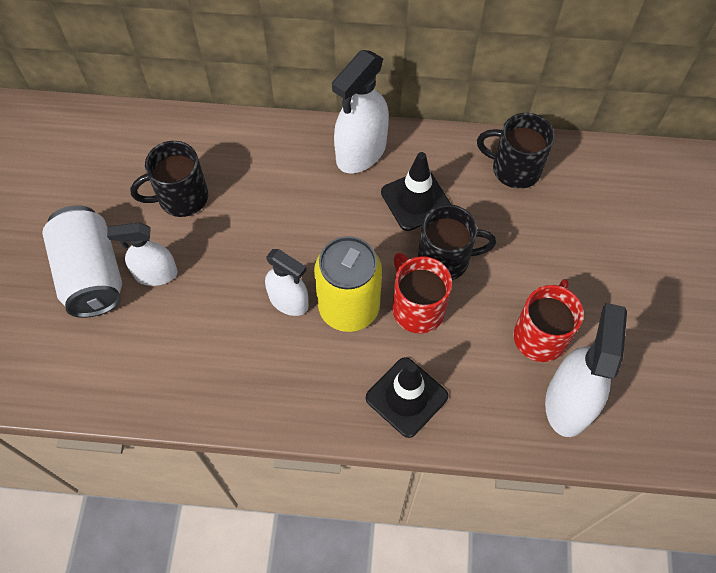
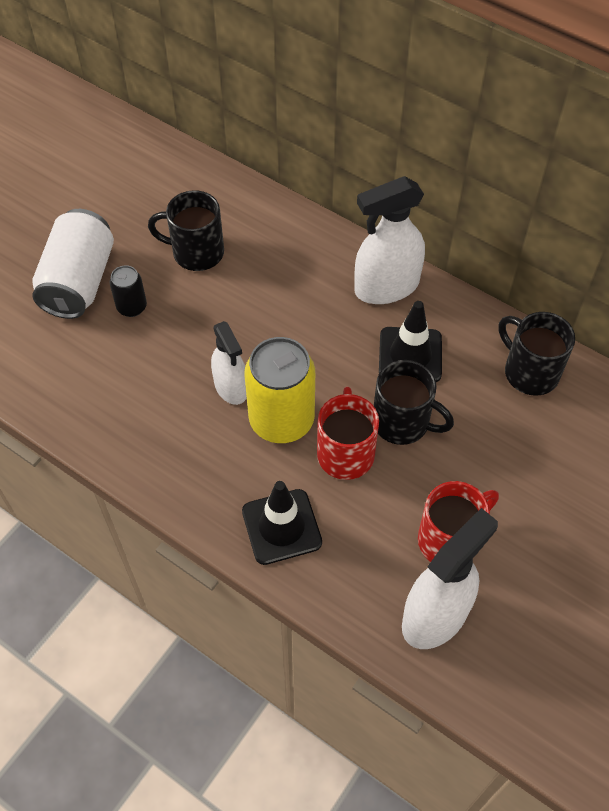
camera: 30 degrees right, 5 degrees down
white spray bottle [107,223,178,286] -> black can [110,265,147,317]

